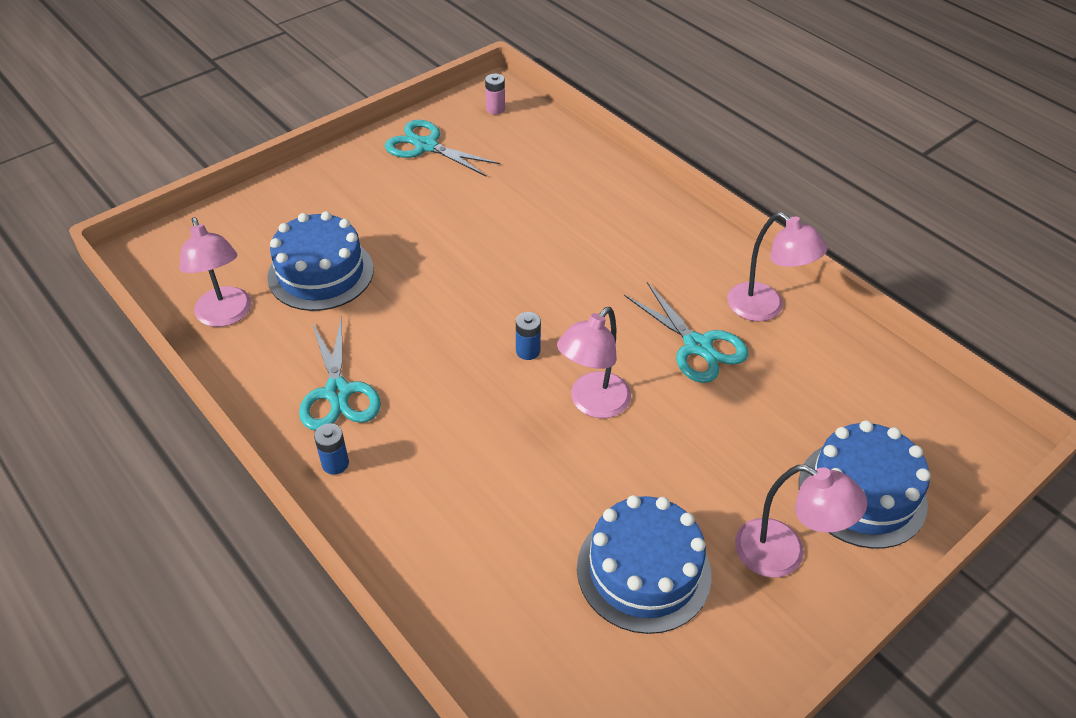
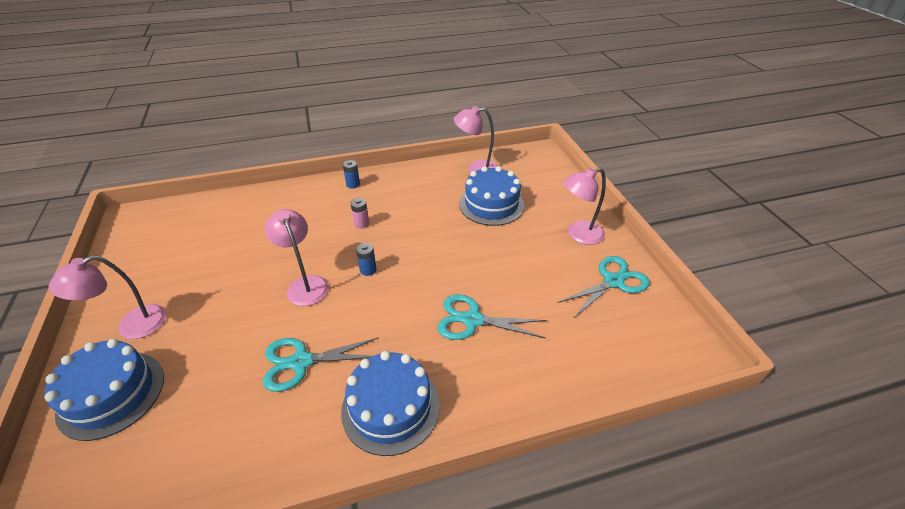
camera: 115 degrees right, 5 degrees down
turquoise scissors [299,316,381,431] -> turquoise scissors moved to [437,294,547,340]
pink battery [485,73,505,114] -> pink battery moved to [350,198,369,229]
blue cake [577,495,711,634] -> blue cake moved to [341,351,440,456]
pink lamp [727,212,828,322] -> pink lamp moved to [563,168,606,245]

